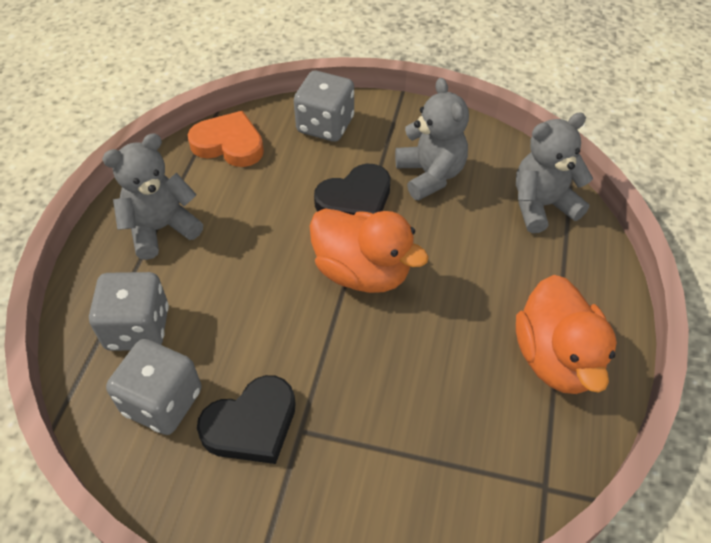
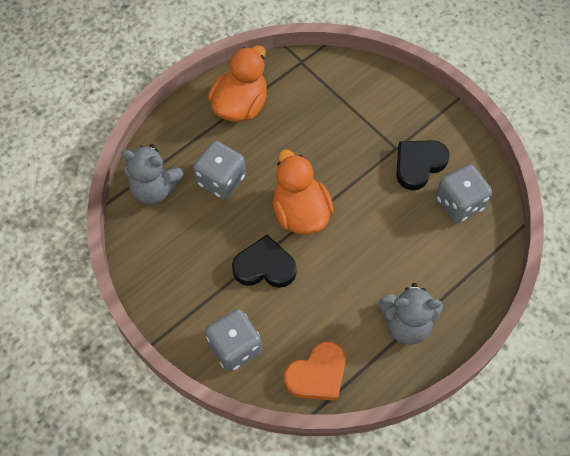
camera: 145 degrees left, 10 degrees up
grey dice [89,272,169,351] -> grey dice moved to [193,141,246,200]
orange heart [188,111,264,167] -> orange heart turned 90 degrees counterclockwise [284,341,346,401]
black heart [197,375,296,464] -> black heart turned 45 degrees counterclockwise [396,140,450,190]
grey teddy bear [395,78,469,201] -> none

